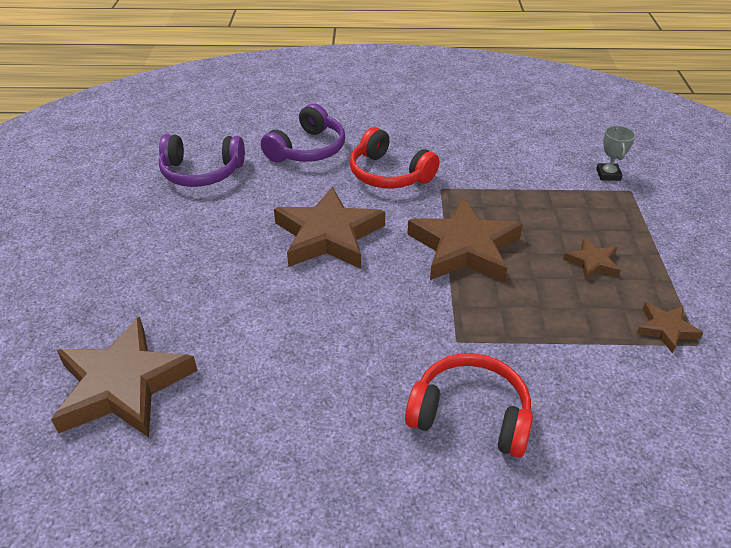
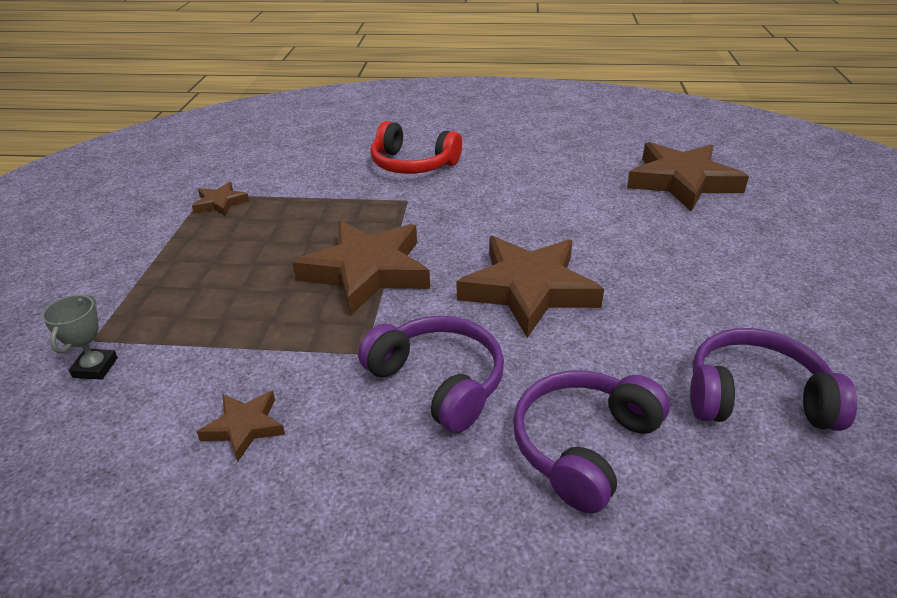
camera: 175 degrees left, 5 degrees down
red headphones [350,127,439,189] -> purple headphones [358,316,504,433]
brown star [563,238,621,281] -> brown star moved to [197,391,285,462]

